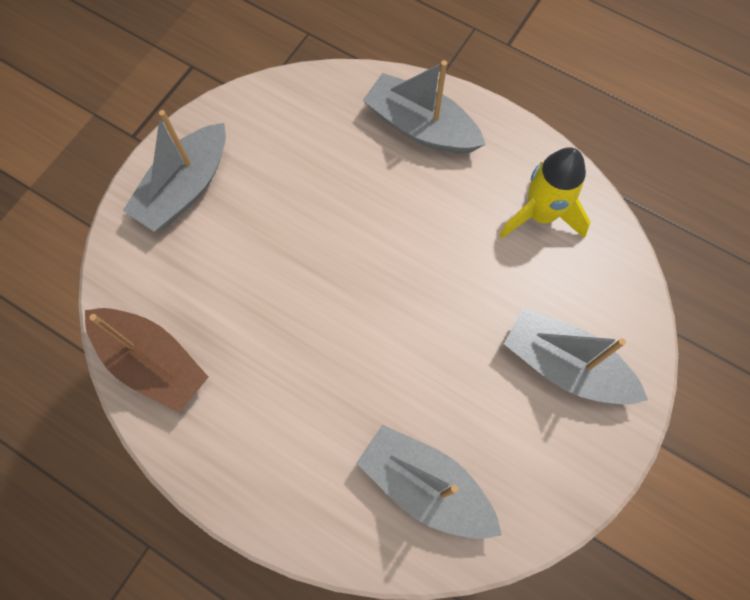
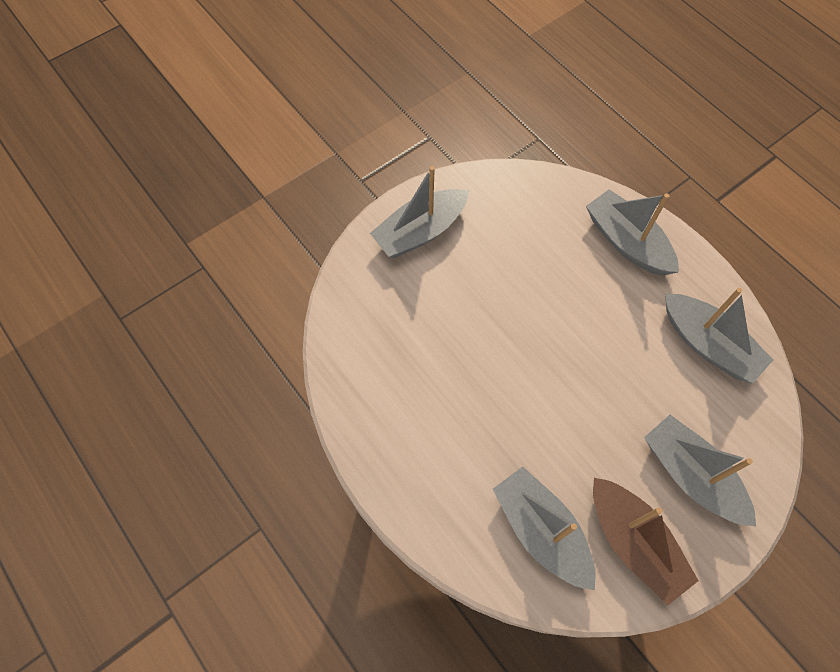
camera: 20 degrees right, 5 degrees down
brown boat [85,308,208,413] -> brown boat moved to [593,478,699,605]
yellow rocket [500,147,591,238] -> grey boat [665,288,773,384]

